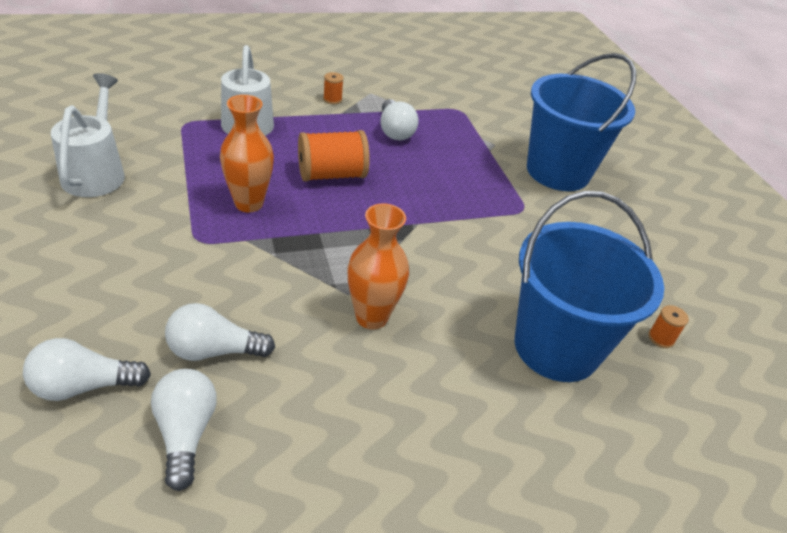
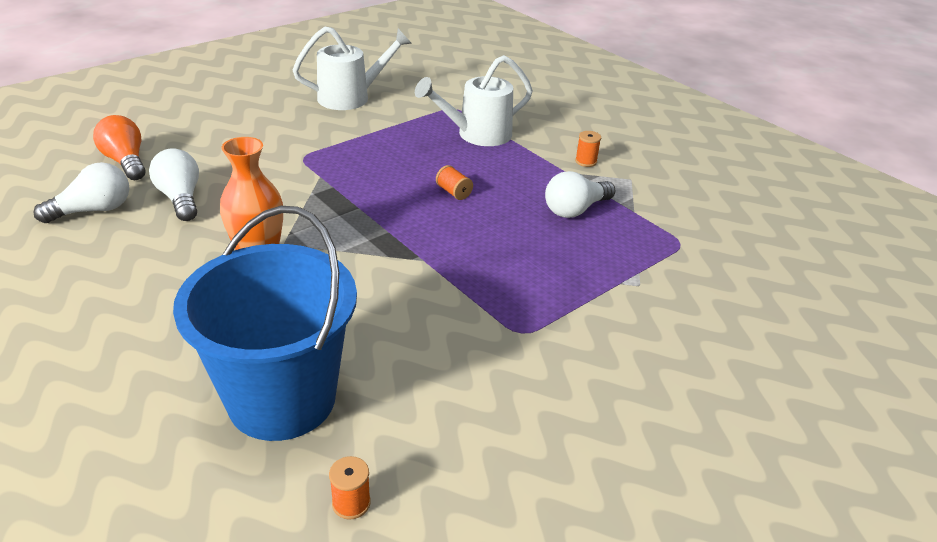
camera: 70 degrees right, 5 degrees down
white light bulb [23,338,151,401] -> orange light bulb [93,115,146,180]
orange vase [220,95,274,212] -> none
orange spool [298,130,370,182] -> orange spool [436,165,473,200], size x0.47
blue bucket [527,53,636,191] -> none

